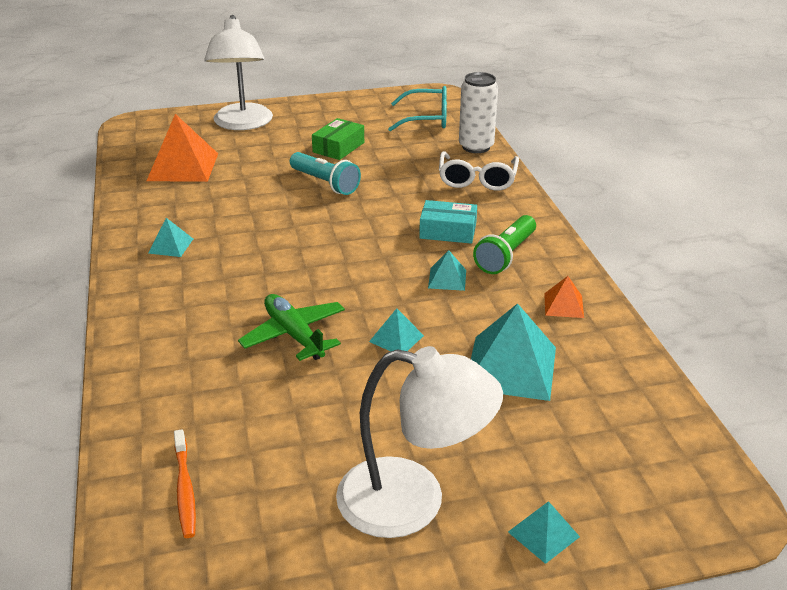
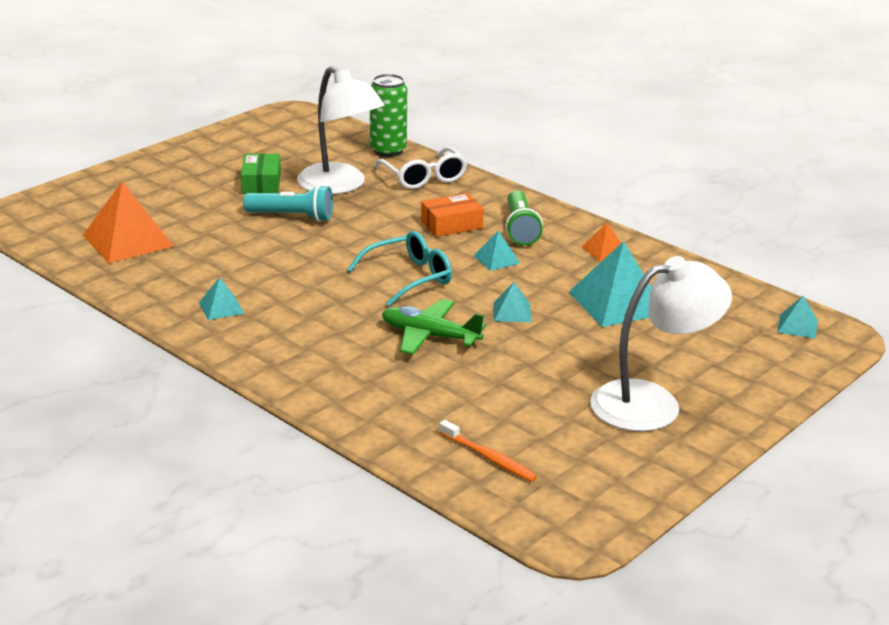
camera: 35 degrees left, 5 degrees down
white lamp [204,15,273,130] -> white lamp moved to [297,66,385,194]
turquoise glasses [388,86,447,131] -> turquoise glasses moved to [347,231,452,306]
turquoise box [419,200,477,244] -> orange box [421,193,484,237]
white can [459,72,498,153] -> green can [370,74,407,157]
turquoise pyramid [508,501,580,564] -> turquoise pyramid moved to [777,296,818,339]

